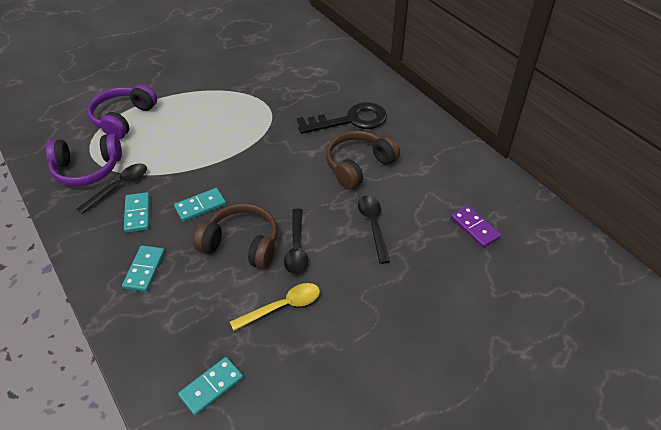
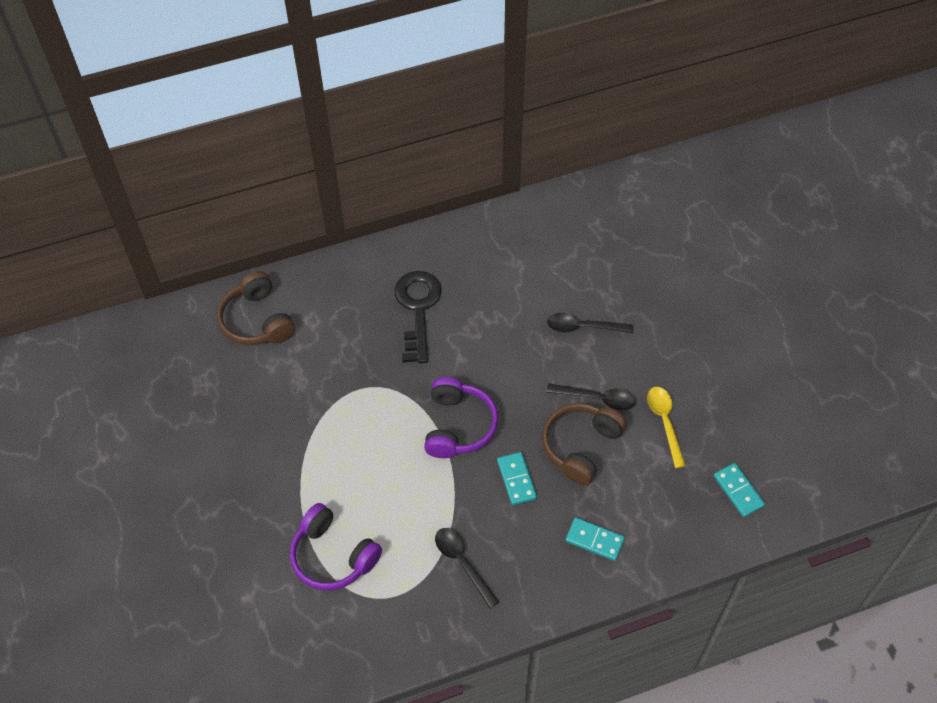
camera: 75 degrees left, 10 degrees up
purple headphones [46,134,122,186] -> purple headphones moved to [424,377,498,458]
turquoise domino [124,192,150,233] -> none
brown headphones [326,131,400,189] -> brown headphones moved to [217,271,295,345]
purple domino [451,205,501,248] -> none

